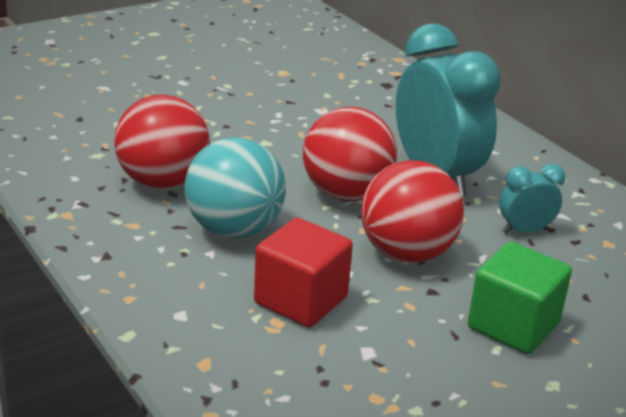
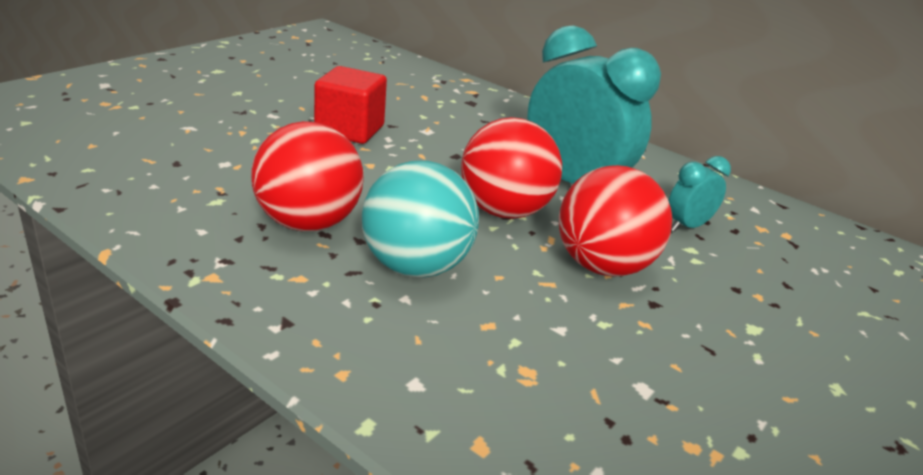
camera: 20 degrees left, 0 degrees up
red cube [254,218,353,328] -> red cube moved to [314,66,387,144]
green cube [468,242,572,354] -> none

